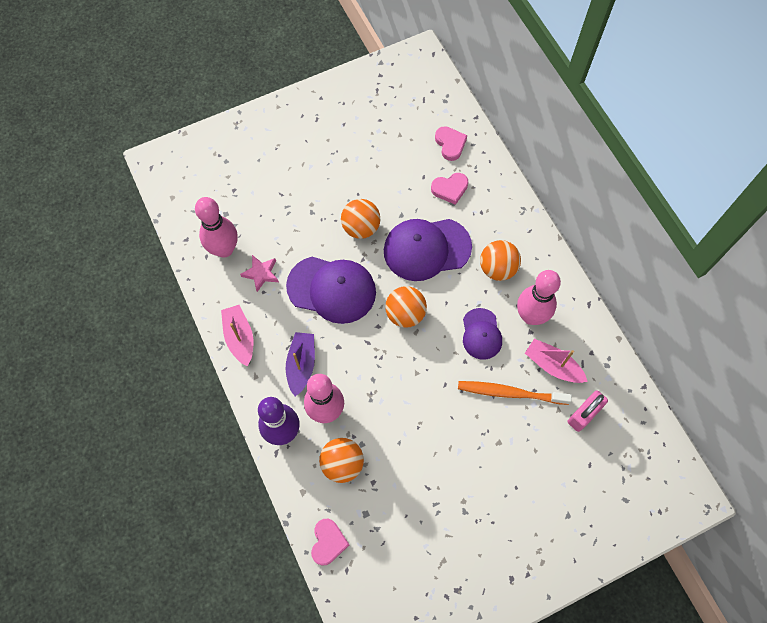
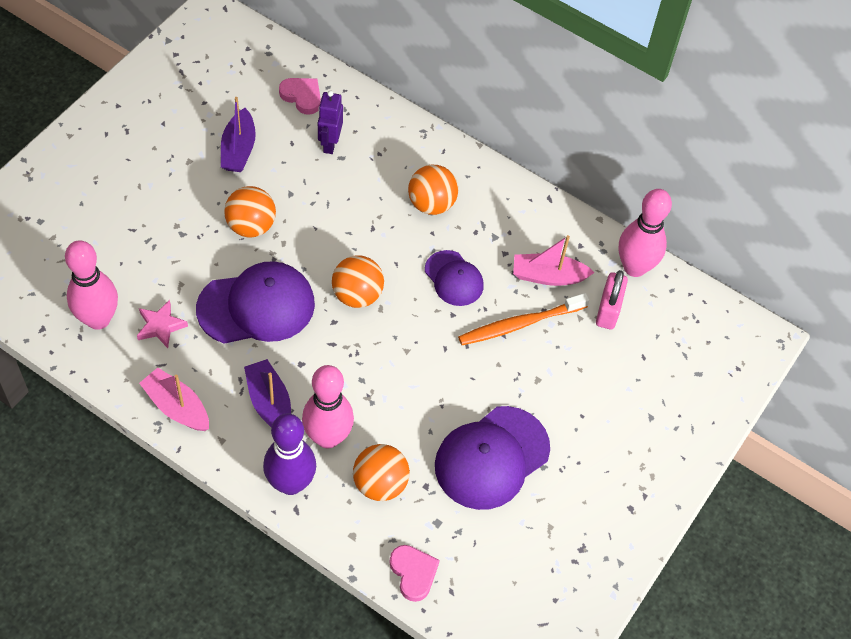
camera: 35 degrees left, 10 degrees down
purple cap [384,219,472,281] -> purple cap moved to [435,406,550,510]
pink heart [431,173,468,205] -> purple robot [318,91,343,154]
pink bowling pin [517,270,561,325] -> pink bowling pin moved to [619,189,672,277]
none -> purple boat [221,97,256,172]

